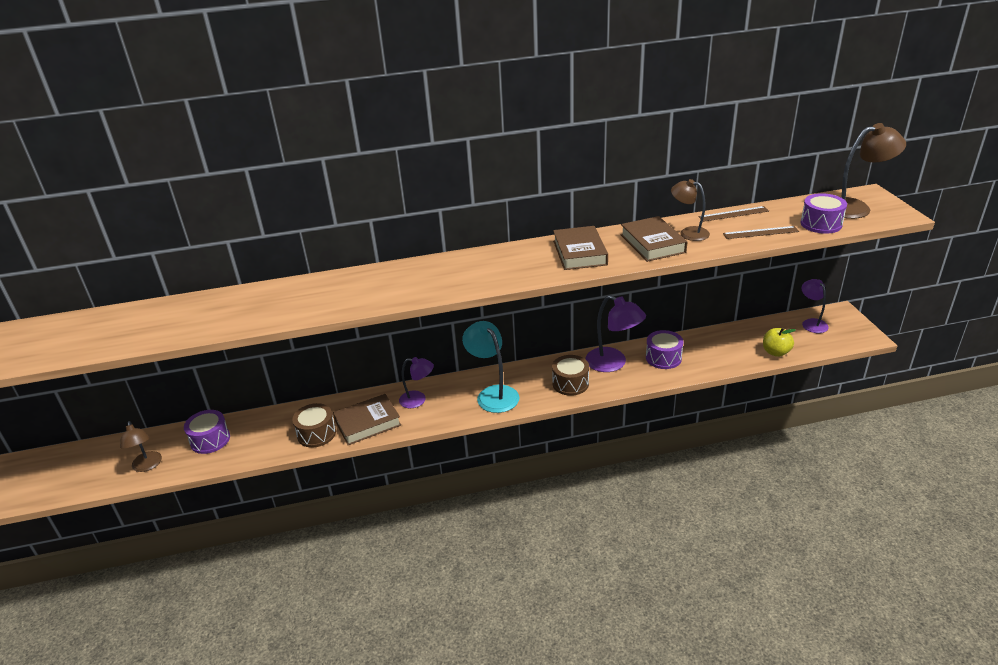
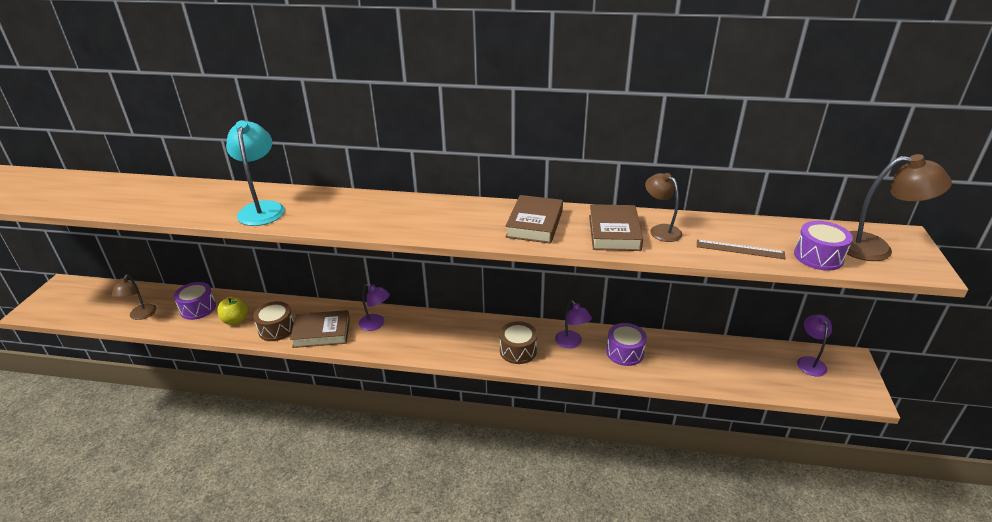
camera: 20 degrees right, 0 degrees up
turquoise lamp [462,321,519,413] -> turquoise lamp moved to [226,120,285,226]
purple lamp [585,295,646,372] -> purple lamp [555,300,592,348], size x0.64
brown ruler [699,206,769,222] -> none
yellow apple [763,328,795,357] -> yellow apple moved to [217,297,248,325]

